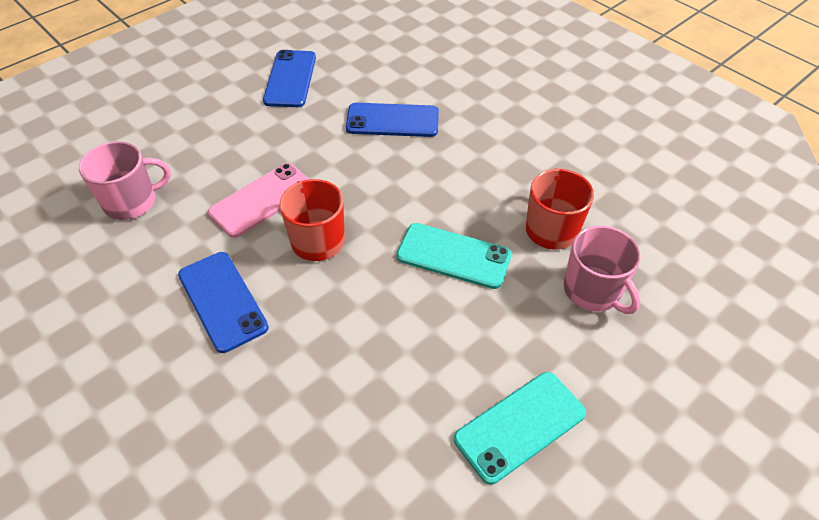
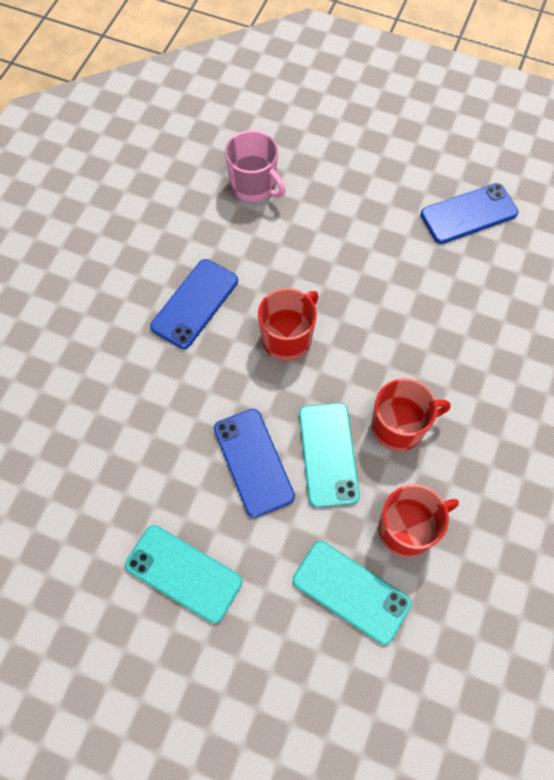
camera: 65 degrees right, 15 degrees up
pink phone [208,163,309,238] -> none
blue phone [346,103,439,137] -> blue phone moved to [214,409,295,518]
pink mug [564,226,641,314] -> turquoise phone [293,541,412,645]
none -> red mug [372,378,451,452]

